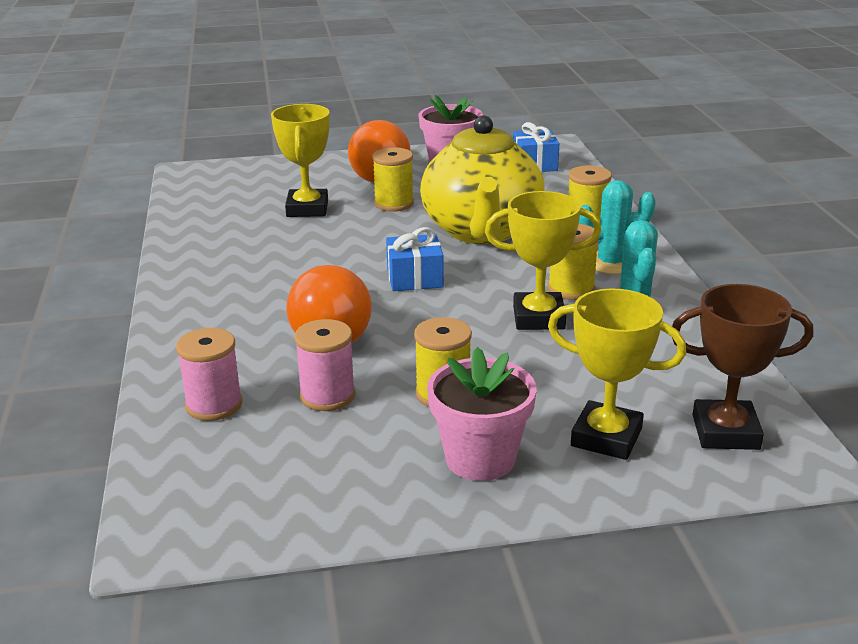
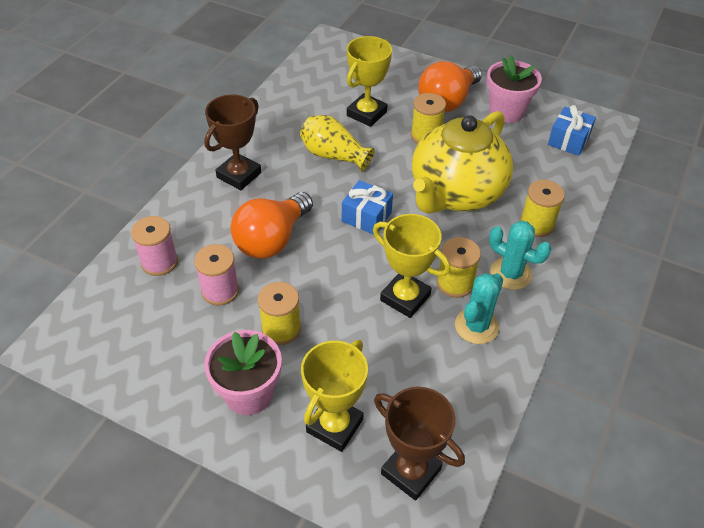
camera: 35 degrees right, 20 degrees up
yellow trophy [548,288,686,460] -> yellow trophy turned 60 degrees clockwise [301,340,368,452]
none -> brown trophy [204,94,261,190]
none -> yellow vase [300,115,375,172]

